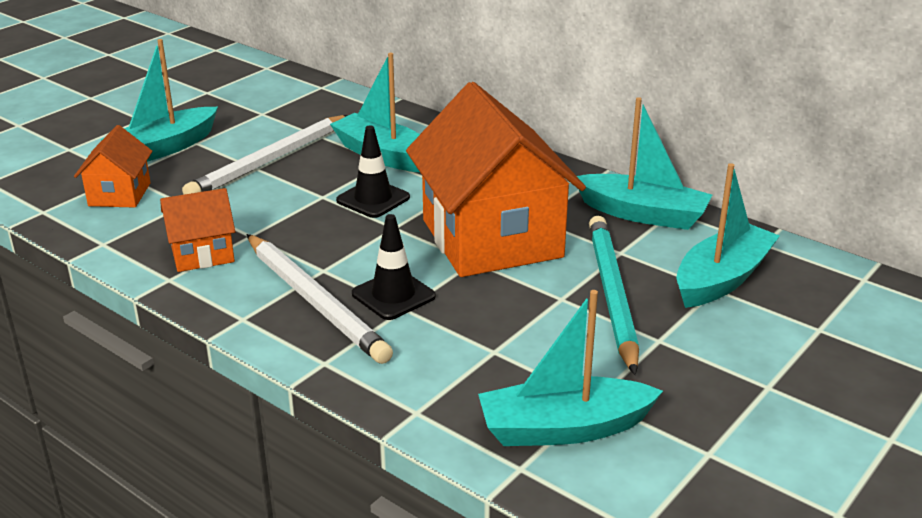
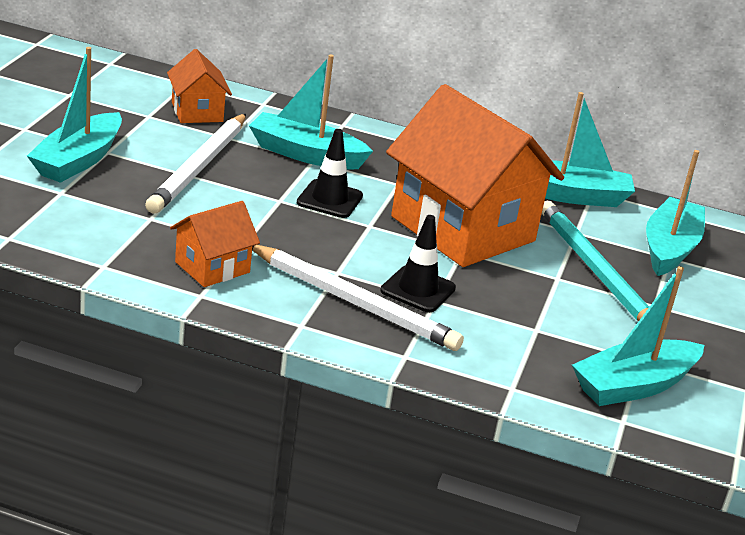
camera: 25 degrees left, 0 degrees up
orange house [74,125,153,208] -> orange house moved to [167,49,232,123]

